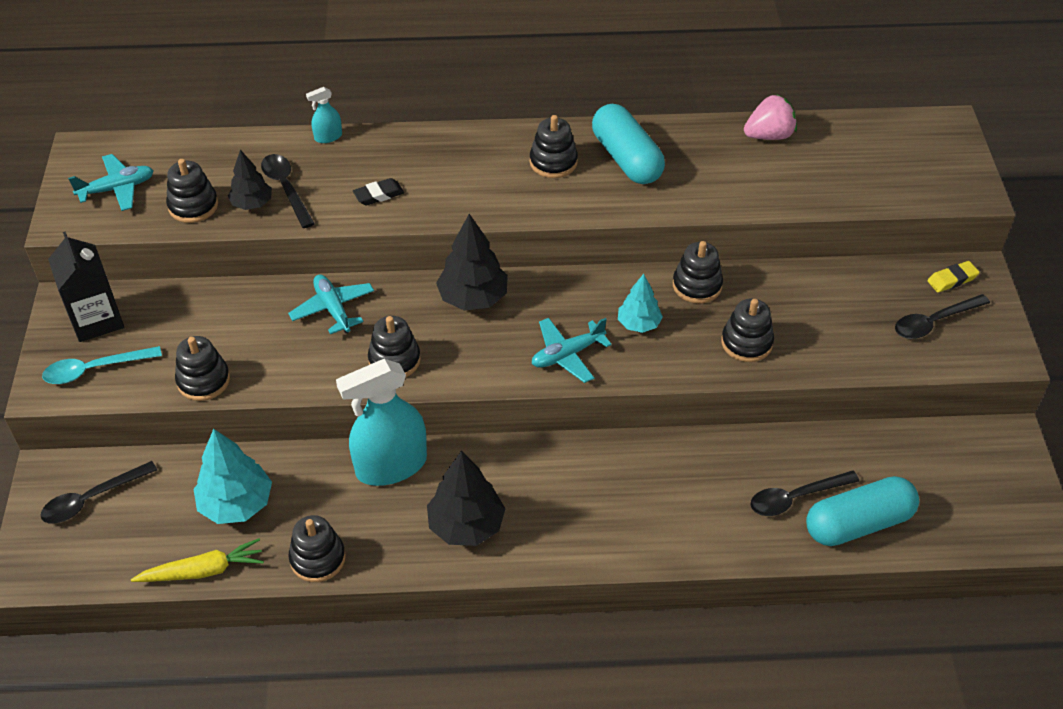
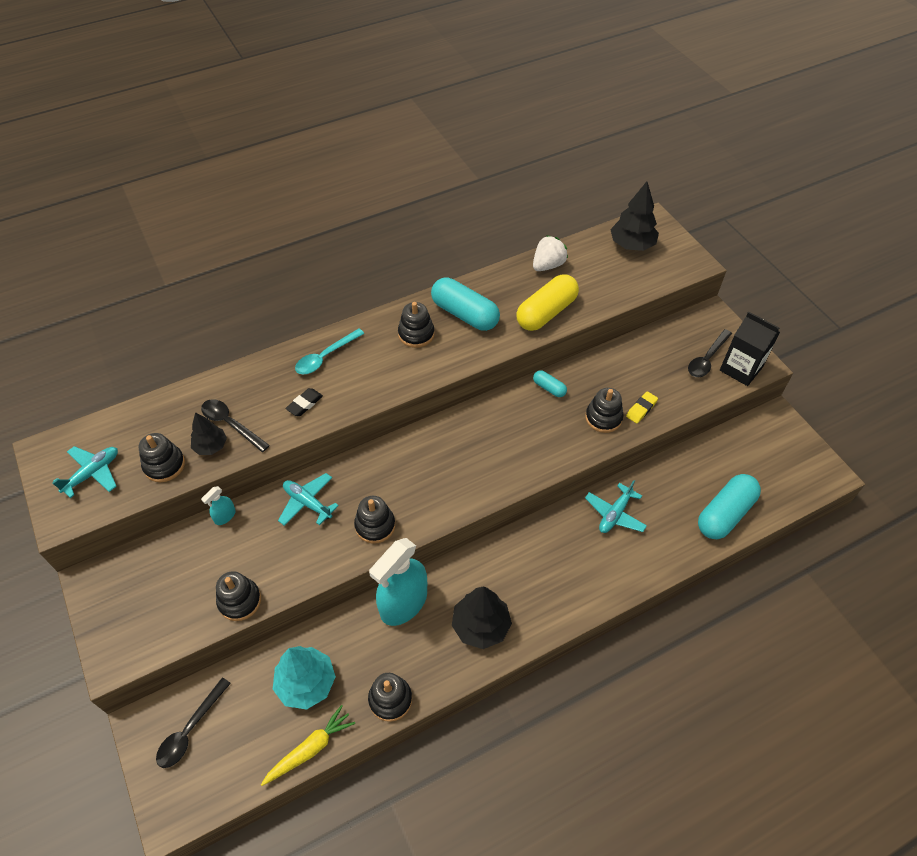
camera: 25 degrees left, 5 degrees up
turquoise spoon [42,346,162,384] -> turquoise spoon moved to [295,329,364,374]
black carton [48,231,124,342] -> black carton moved to [720,312,780,386]
turquoise spray bottle [306,87,342,143] -> turquoise spray bottle moved to [201,486,236,525]
black tree [436,214,508,311] -> black tree moved to [610,182,659,251]
turquoise plane [532,318,612,383] -> turquoise plane moved to [585,480,647,533]
turquoise tree [618,274,663,333] -> none
black stacking toy [673,241,723,304] -> turquoise capsule [533,370,567,397]
pink strawberry [744,94,797,140] -> white strawberry [533,235,568,271]
black spoon [750,471,859,516] -> none
yellow eraser [927,261,980,292] -> yellow eraser moved to [626,391,658,423]
none -> yellow capsule [516,274,579,331]

